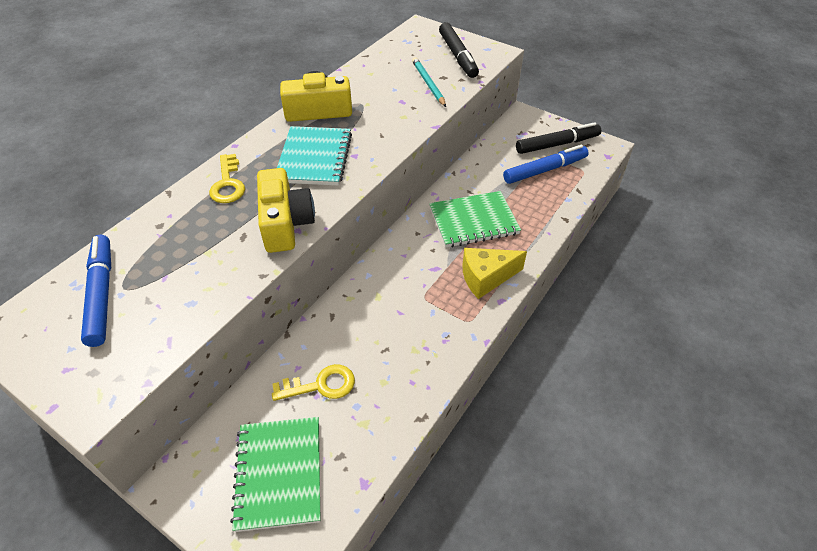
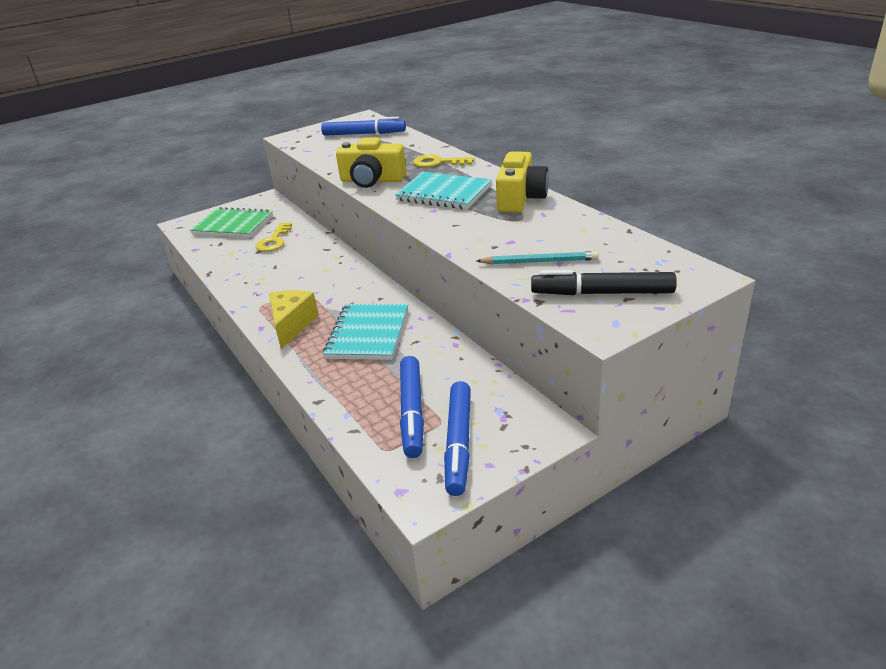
camera: 115 degrees right, 15 degrees down
green notebook [429,191,521,247] -> turquoise notebook [323,304,408,360]
black marker [516,122,601,154] -> blue marker [444,381,471,496]

